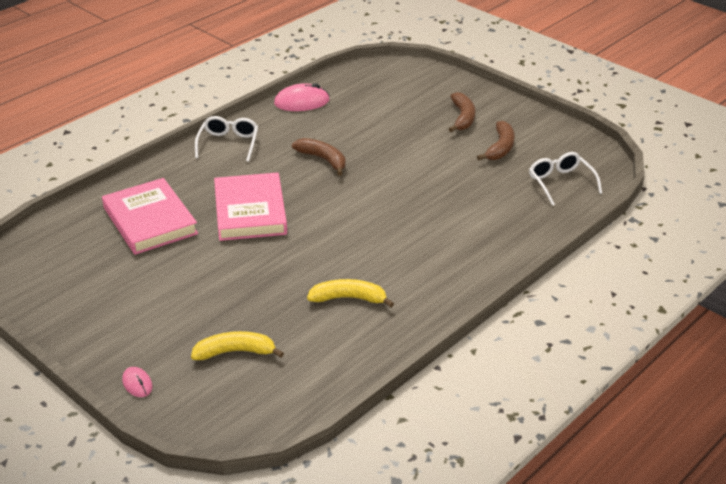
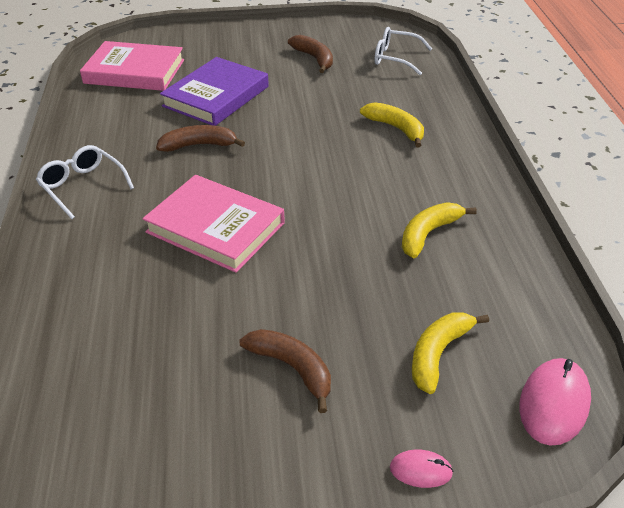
camera: 50 degrees left, 5 degrees up
pink book [102,178,198,255] -> pink book moved to [80,41,184,91]
pink mouse [274,83,330,111] -> pink mouse moved to [519,358,591,446]
brown banana [449,92,475,132] -> brown banana moved to [239,329,331,413]
none -> purple book [160,57,269,126]
none -> yellow banana [360,102,424,147]

